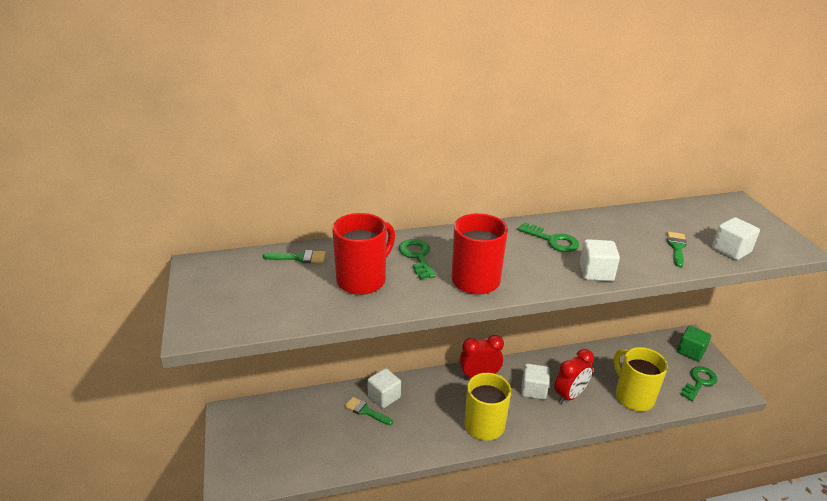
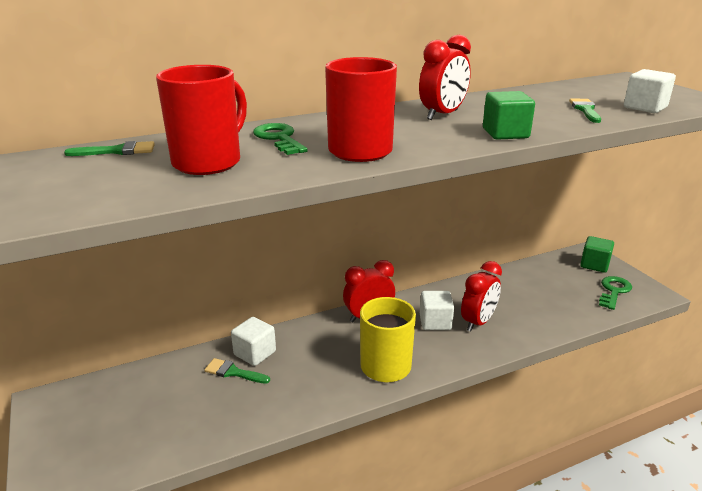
camera: 10 degrees left, 5 degrees down
green key [517,222,579,252] -> red clock [419,35,471,120]
white cube [580,239,620,281] -> green cube [483,91,535,140]
yellow mug [614,347,668,411] -> none

